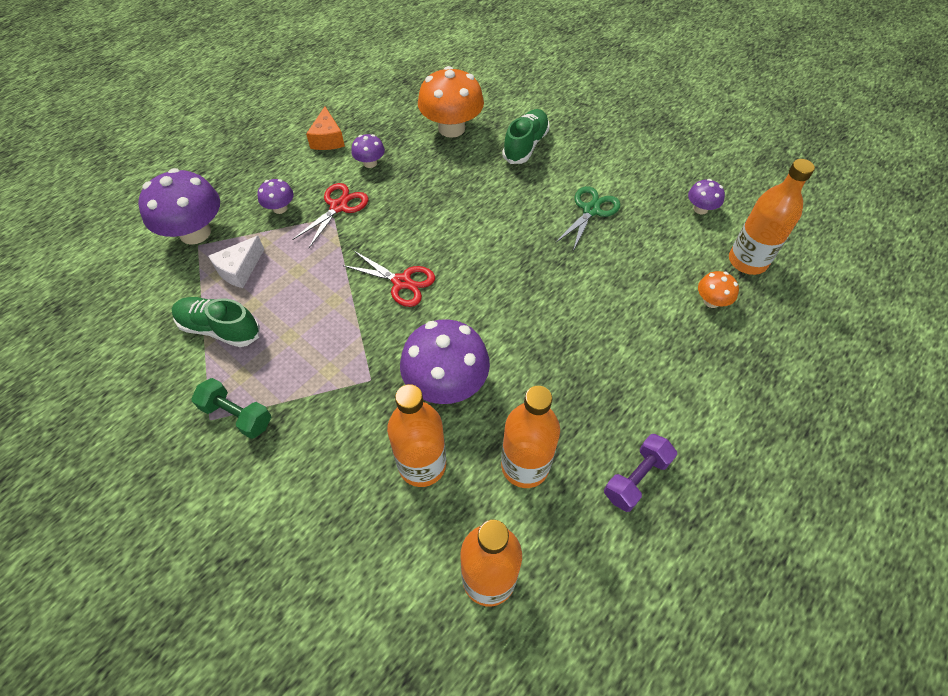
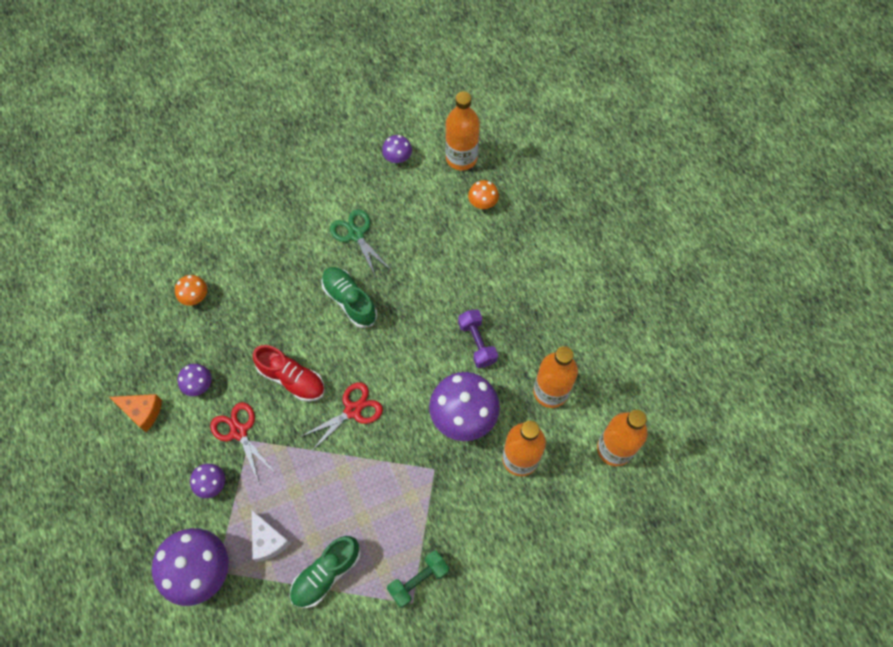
camera: 65 degrees left, 10 degrees up
orange mushroom [418,66,484,138] -> orange mushroom [175,275,207,306], size x0.49
green shoe [502,109,550,164] -> green shoe moved to [321,267,377,328]
purple dumbbell [604,434,677,512] -> purple dumbbell moved to [458,309,498,368]
none -> red shoe [253,345,325,402]

